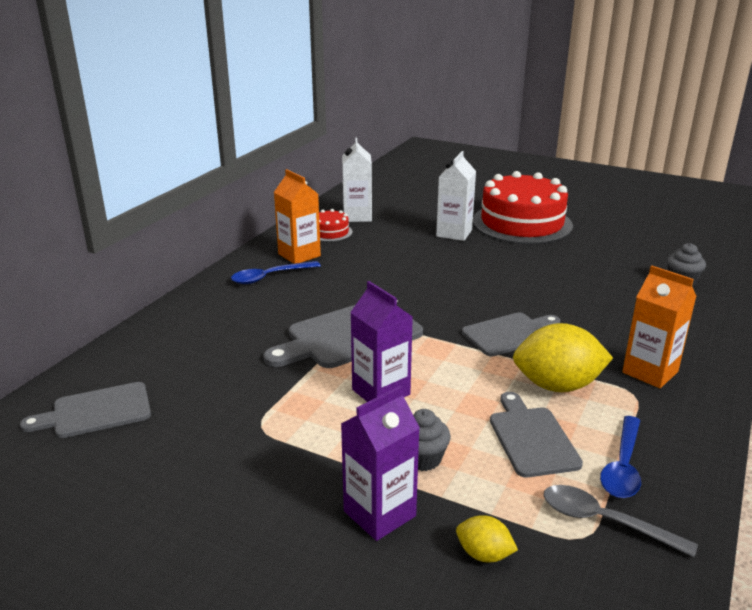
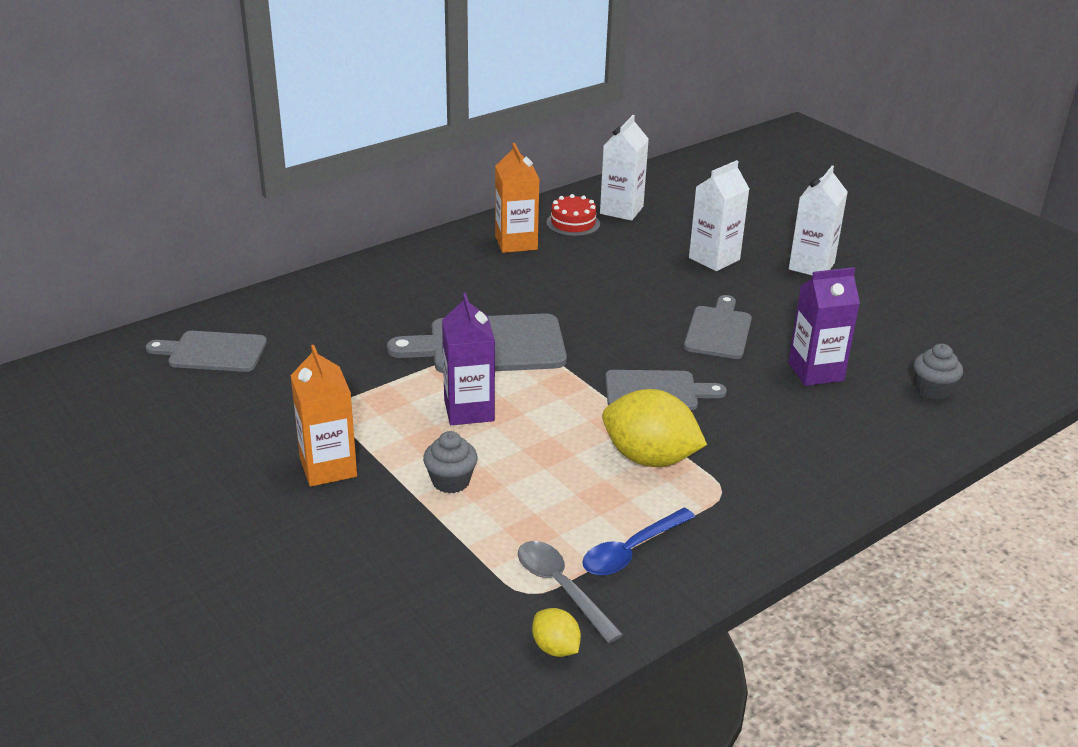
camera: 25 degrees right, 5 degrees up
blue spoon [231,261,321,284] -> none
purple carton [341,386,420,541] -> purple carton moved to [788,267,860,386]
yellow lemon [456,515,518,562] -> yellow lemon moved to [532,608,581,657]
red cake [473,171,573,244] -> white carton [789,166,848,275]
grey cutting board [490,392,583,477] -> grey cutting board moved to [684,295,752,359]
orange carton [622,265,696,388] -> orange carton moved to [290,345,357,487]

